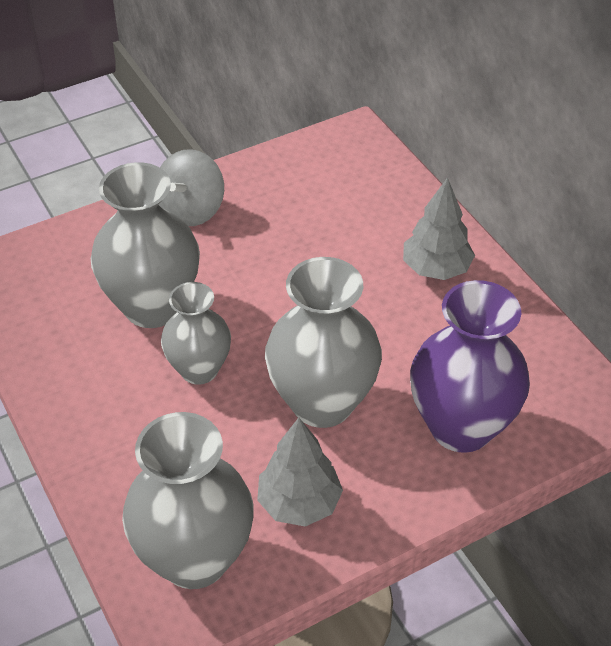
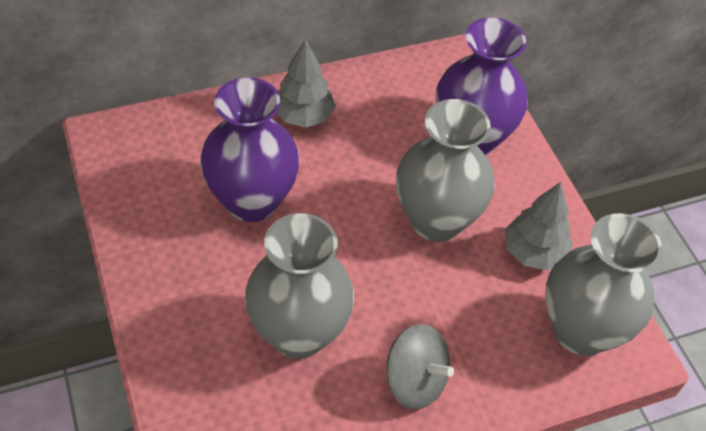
camera: 85 degrees left, 5 degrees up
grey spinning top [159,149,224,226] -> grey spinning top moved to [386,324,454,409]
grey vase [161,282,231,385] -> none
none -> purple vase [200,77,300,222]

